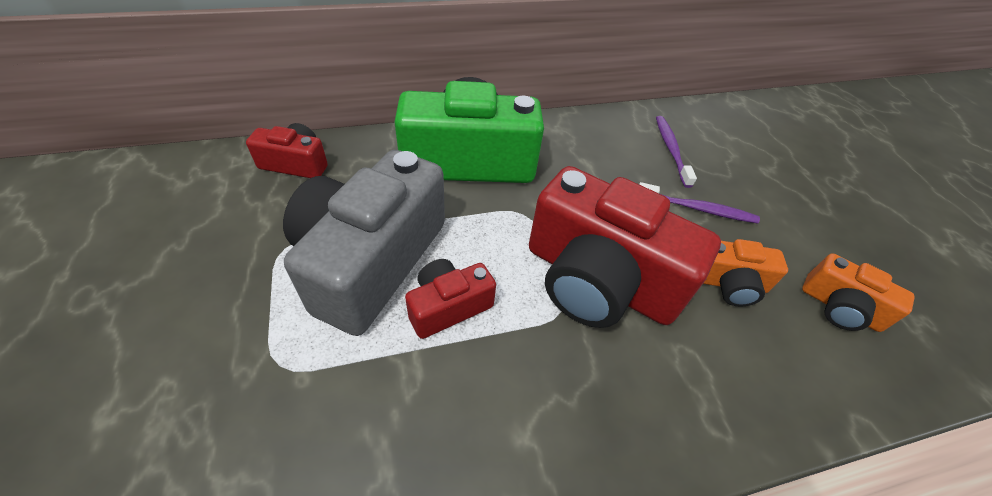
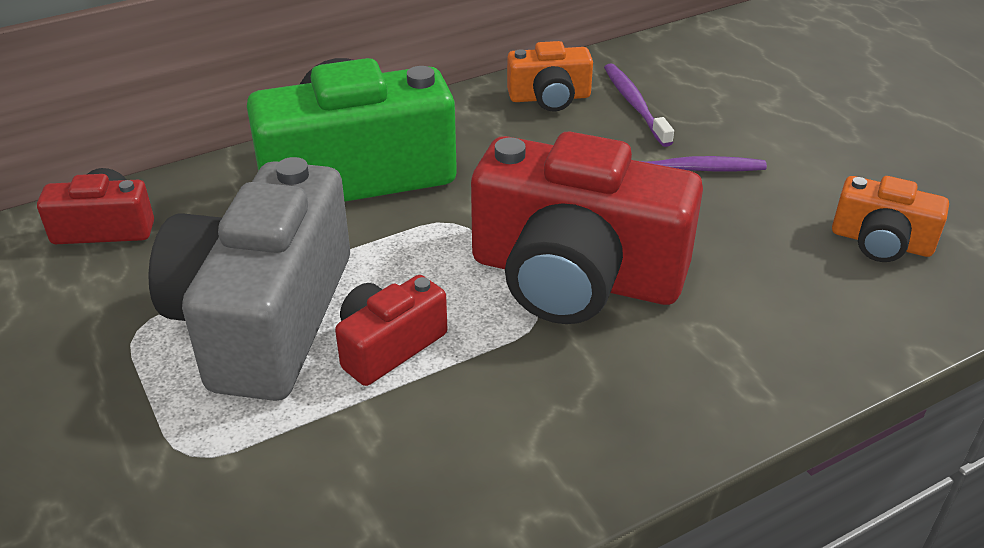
camera: 10 degrees left, 10 degrees down
orange camera [703,239,788,307] -> orange camera moved to [507,41,593,112]

